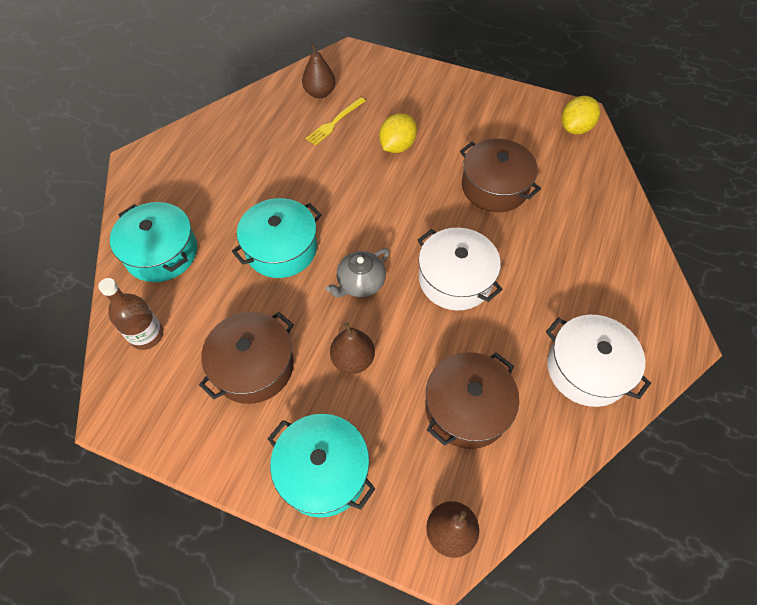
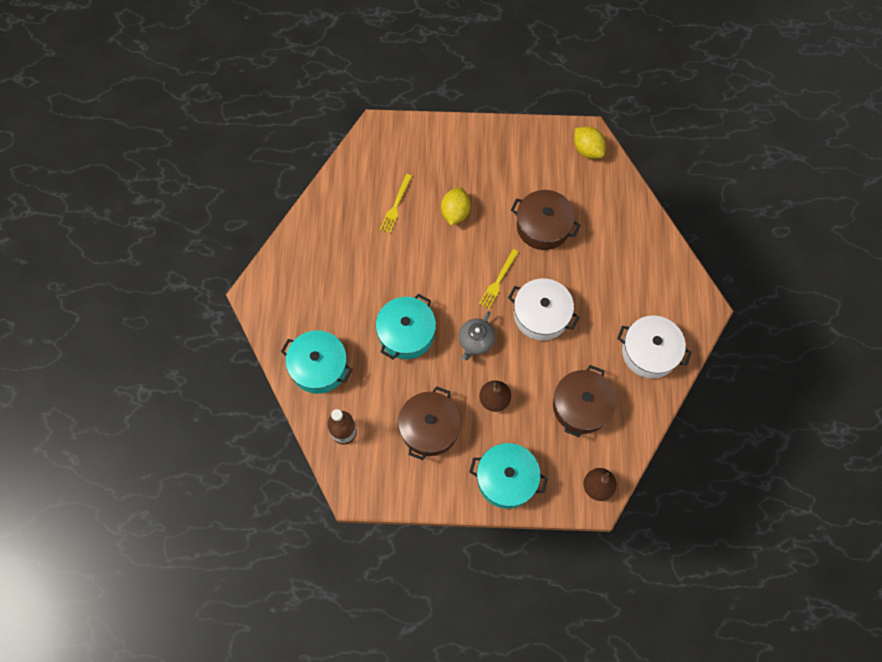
camera: 20 degrees left, 10 degrees up
brown pear [302,43,336,98] -> none
yellow lemon [561,96,600,135] -> yellow lemon turned 60 degrees counterclockwise [574,127,606,159]
none -> yellow fork [479,249,519,309]

